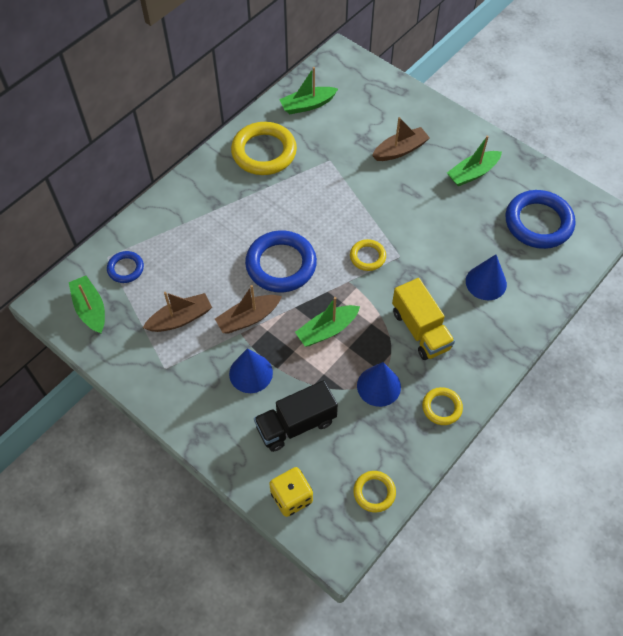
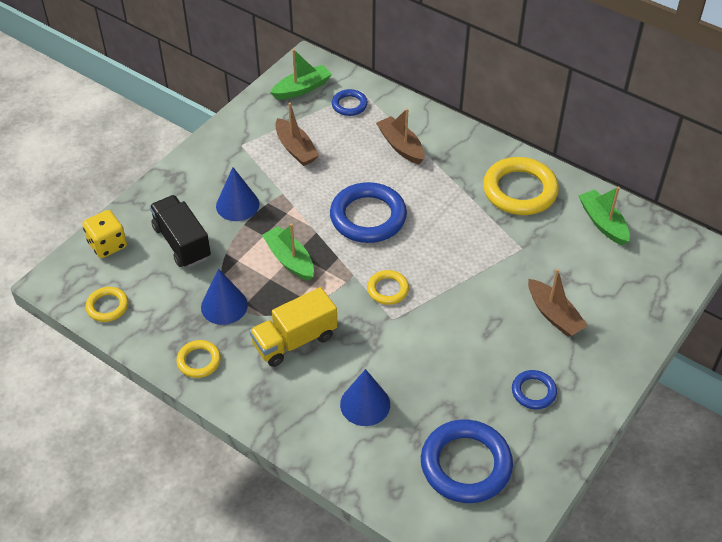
camera: 85 degrees right, 10 degrees down
brown boat [215,285,282,334] -> brown boat moved to [376,108,424,164]
green boat [447,135,502,186] -> blue ring [512,370,557,409]

